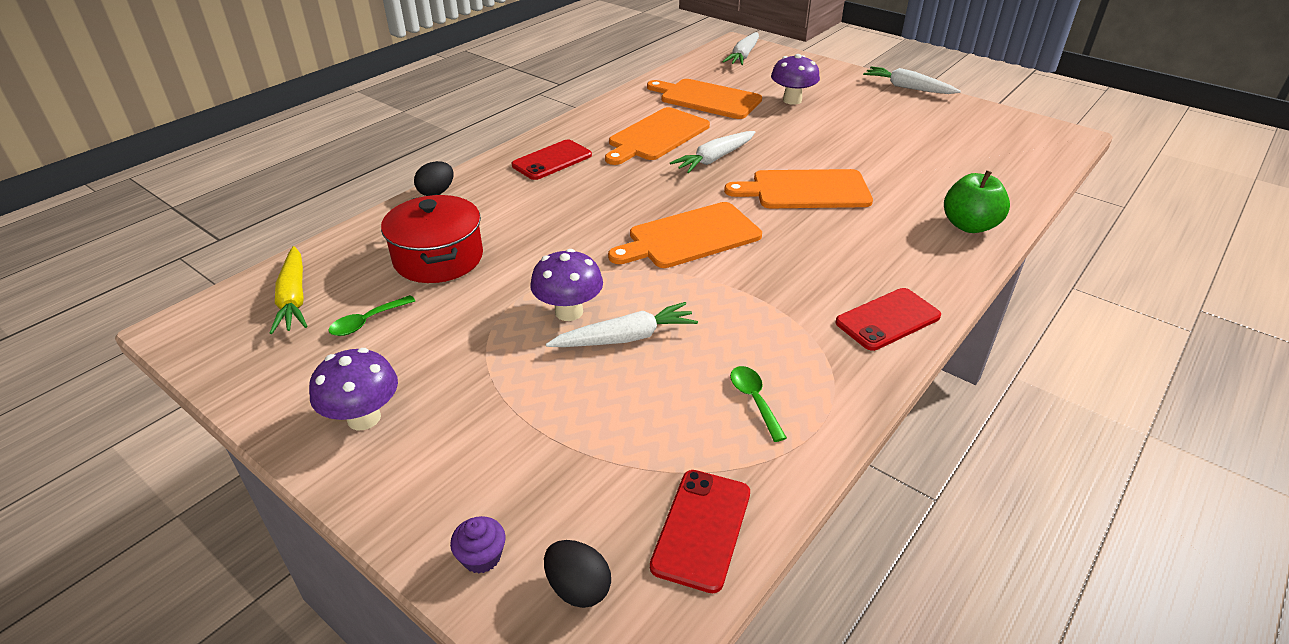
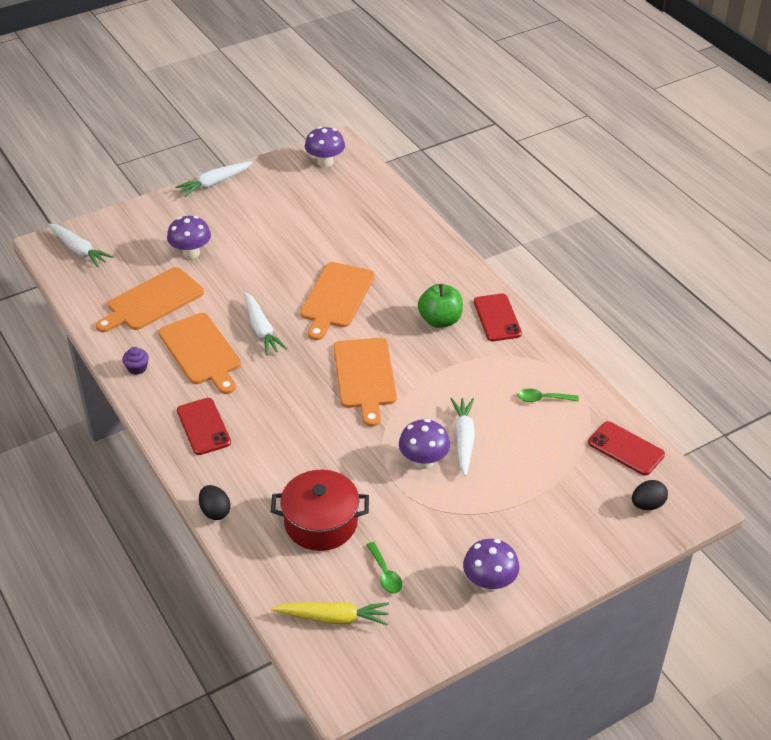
camera: 70 degrees left, 5 degrees up
purple cupcake [450,516,506,574] -> purple cupcake moved to [122,347,149,375]
green apple [944,170,1010,233] -> green apple moved to [418,284,463,328]
none -> purple mushroom [305,127,345,167]

